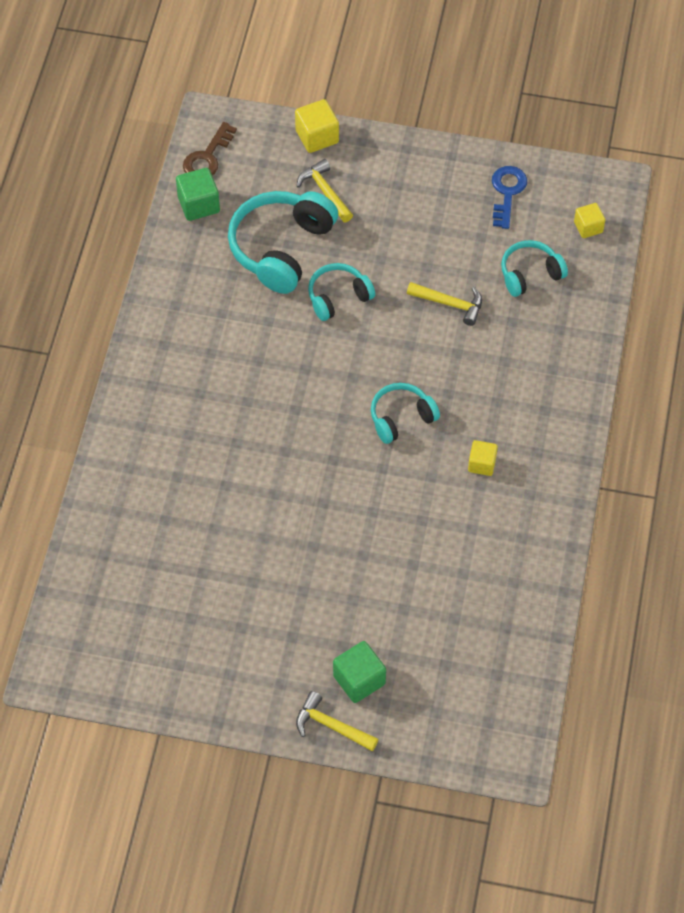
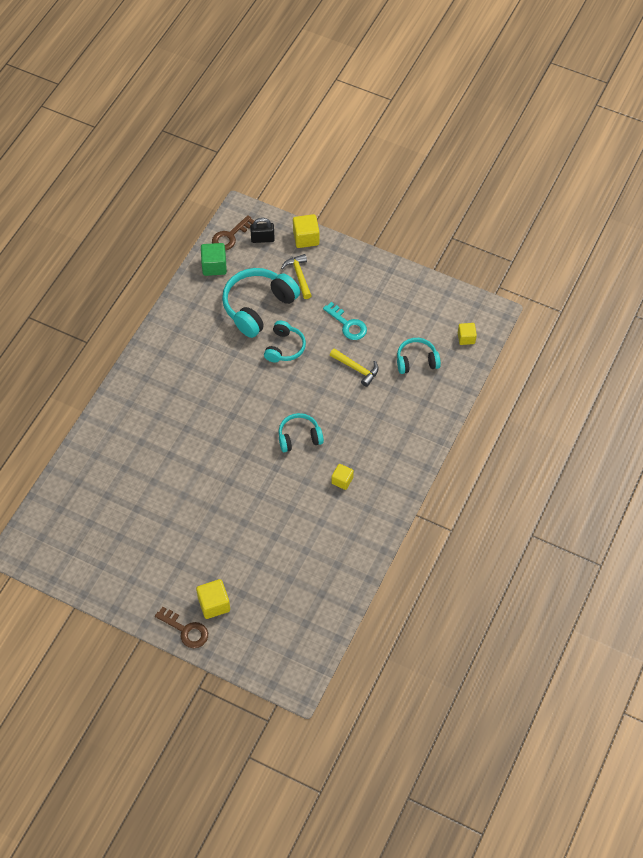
camera: 15 degrees right, 0 degrees up
yellow hammer [296,691,379,751] -> brown key [155,607,208,648]
turquoise headphones [308,263,375,321] -> turquoise headphones turned 120 degrees clockwise [264,320,306,362]
green cube [333,641,386,703] -> yellow cube [196,579,230,619]
blue key [492,166,527,229] -> none
none -> black padlock [250,218,275,243]
none -> turquoise key [323,302,367,340]

